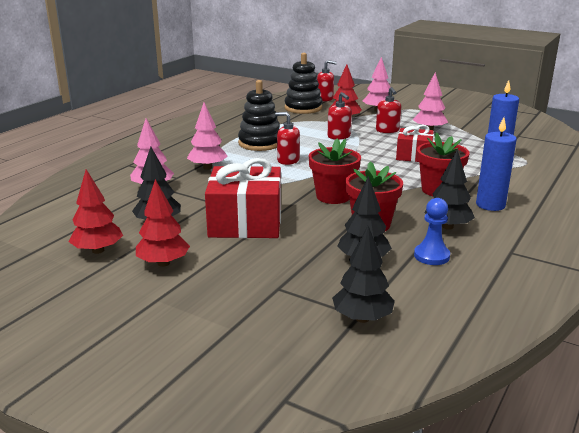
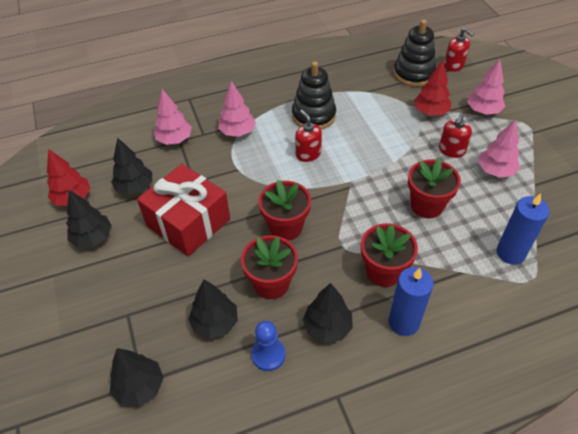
camera: 40 degrees right, 25 degrees up
red tree [136,179,190,267] -> black tree [66,190,112,248]
red soap dispenser [327,92,352,140] -> none
red gift [396,125,434,162] -> red flower pot [408,158,461,218]

